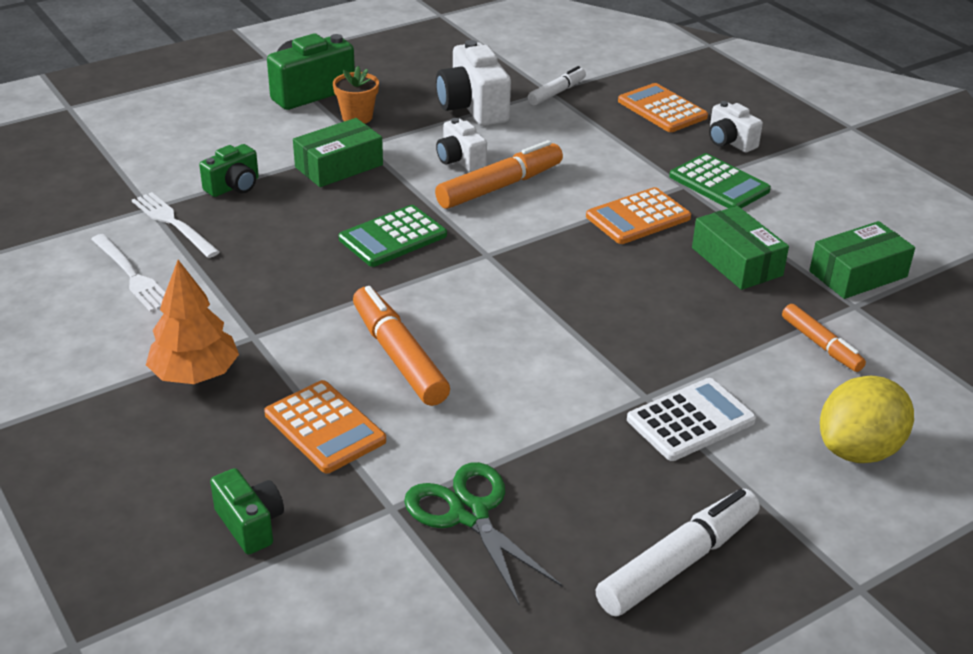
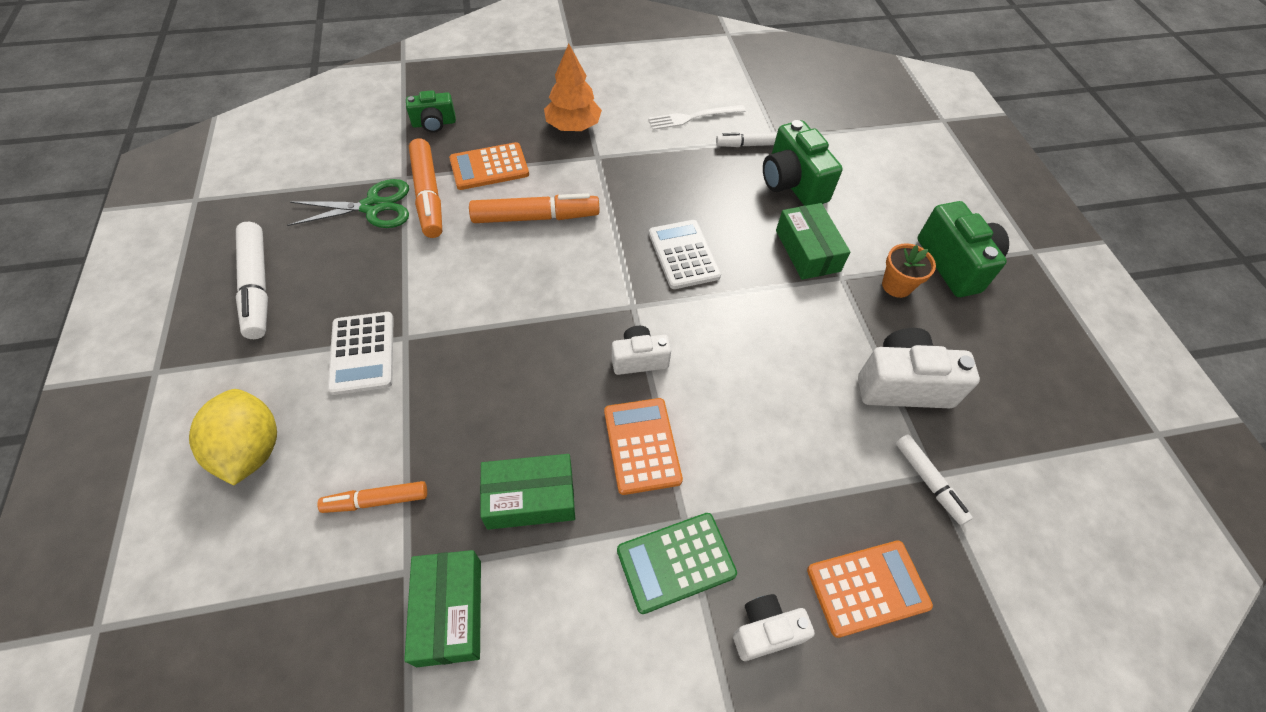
camera: 110 degrees right, 20 degrees up
white fork [132,192,220,258] -> white marker [716,132,777,147]
green camera [199,144,259,197] -> green camera [763,120,843,206], size x1.67
green calculator [339,205,447,267] -> white calculator [649,220,721,289]
orange marker [435,140,563,209] -> orange marker moved to [409,138,442,238]
white camera [436,118,487,172] -> white camera moved to [612,326,671,375]

